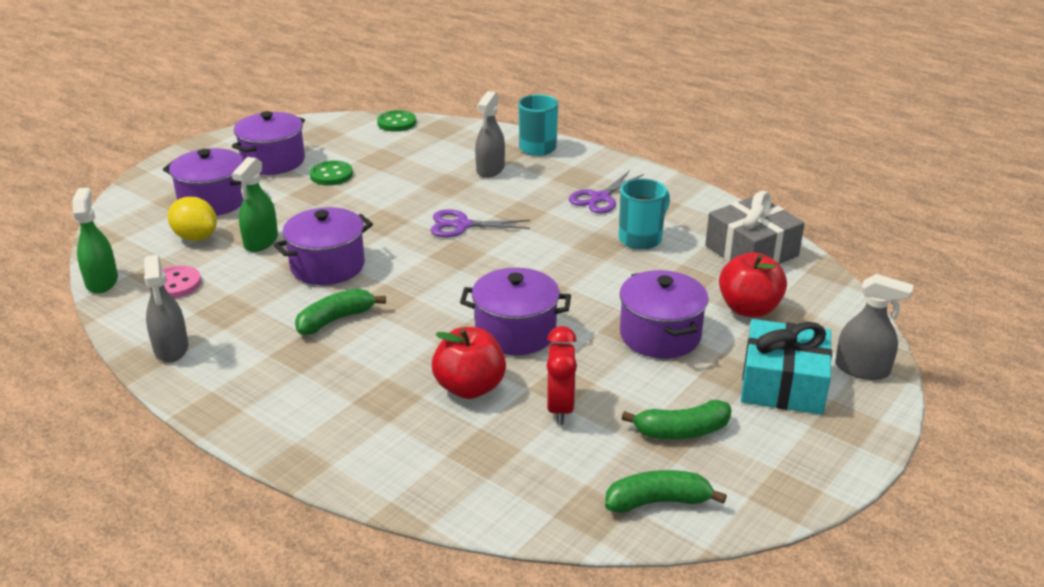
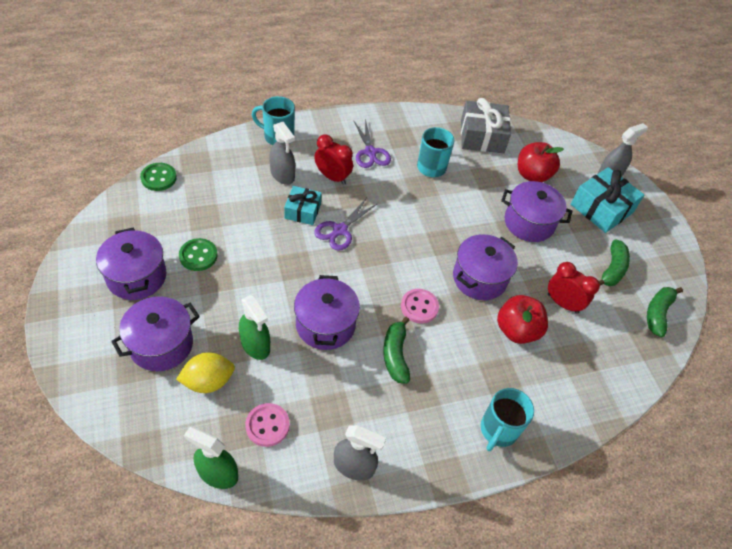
camera: 60 degrees left, 20 degrees up
none -> turquoise gift [284,186,322,225]
none -> red clock [314,134,353,185]
none -> pink button [401,289,439,323]
none -> turquoise mug [481,388,534,451]

